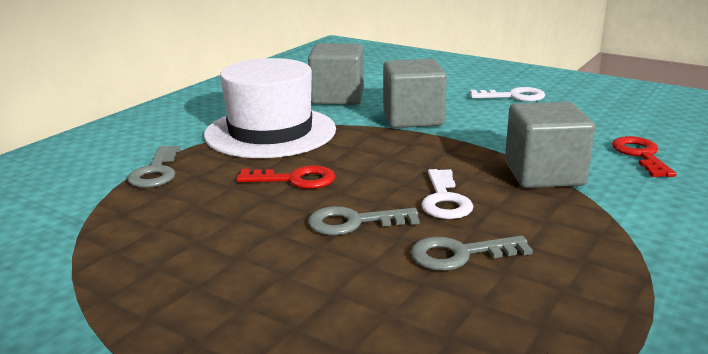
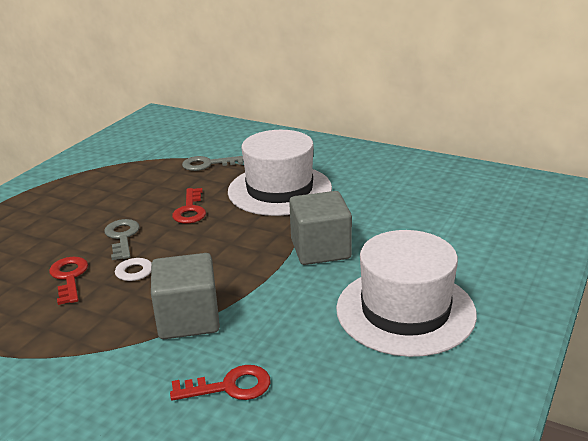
camera: 85 degrees right, 5 degrees up
grey cube [308,43,364,105] -> none
grey key [411,236,533,271] -> red key [49,257,88,305]
white key [470,87,545,101] -> white hat [336,230,477,357]

